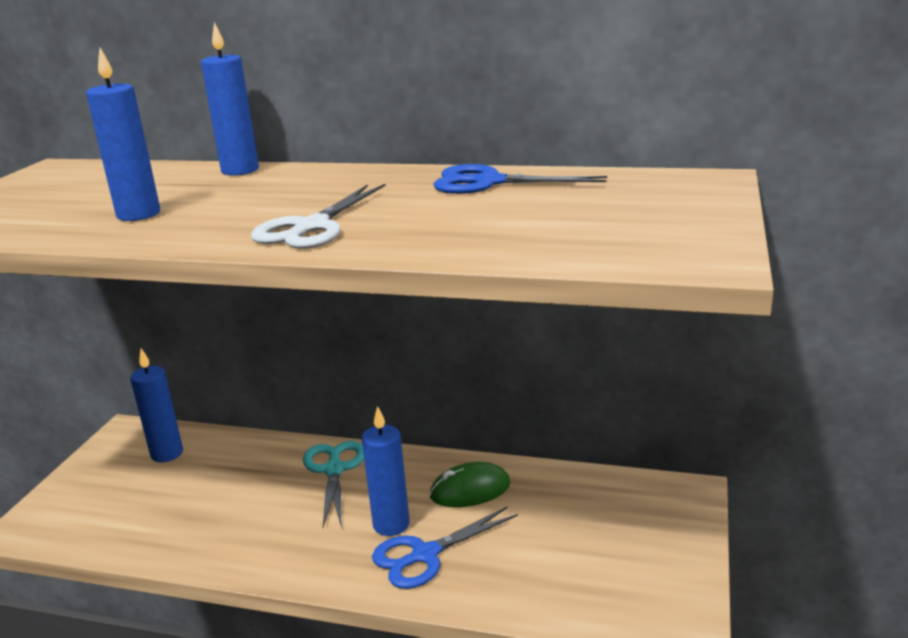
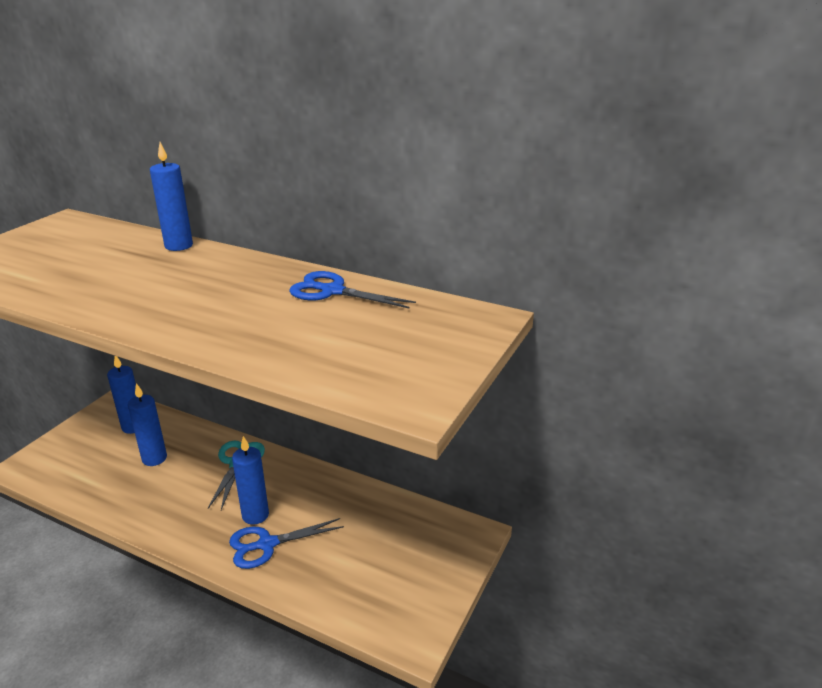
camera: 10 degrees right, 5 degrees up
blue candle [86,48,160,221] -> blue candle moved to [128,383,167,466]
white scissors [251,184,386,249] -> none
green mouse [429,462,511,507] -> none

